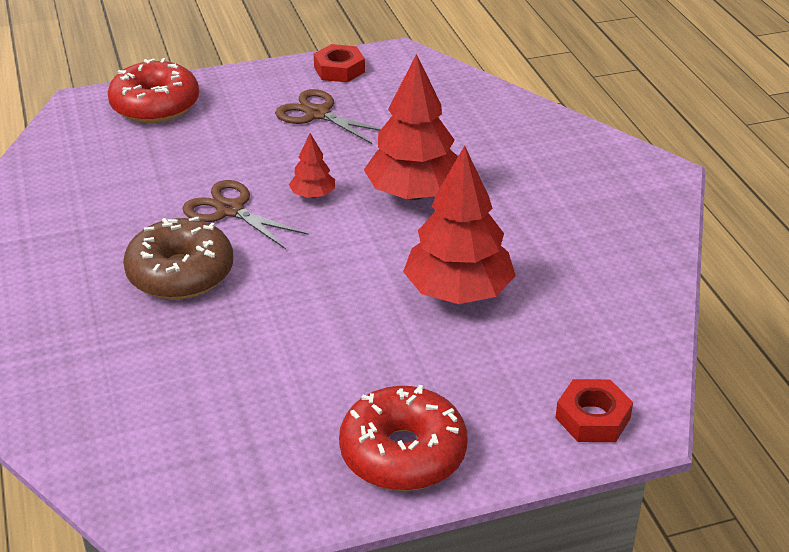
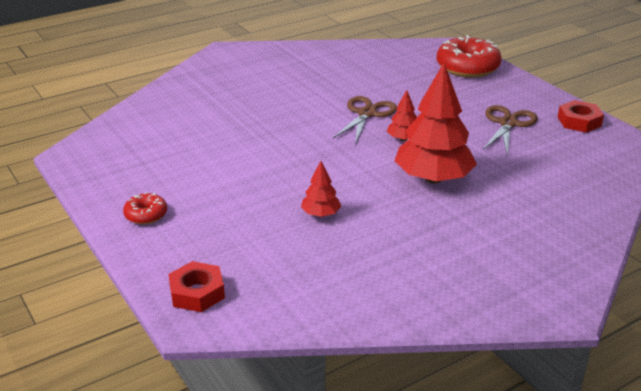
camera: 75 degrees right, 5 degrees down
brown donut [123,217,233,299] -> none
red donut [339,385,467,491] -> red donut [123,192,167,224], size x0.50
red tree [403,146,516,304] -> red tree [301,161,341,217], size x0.47

